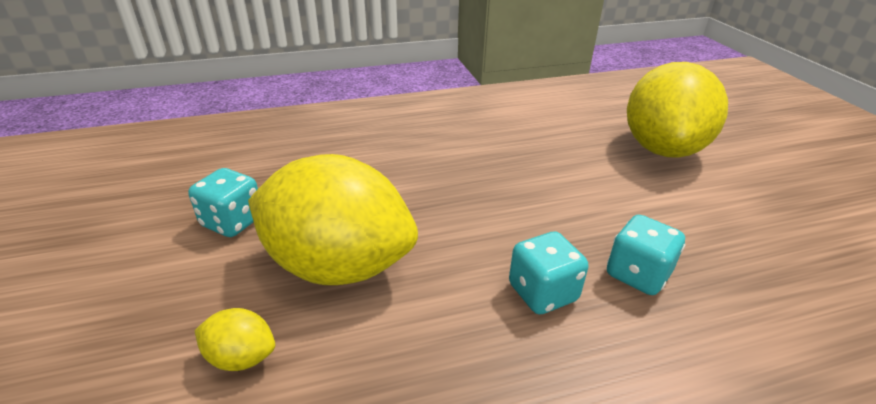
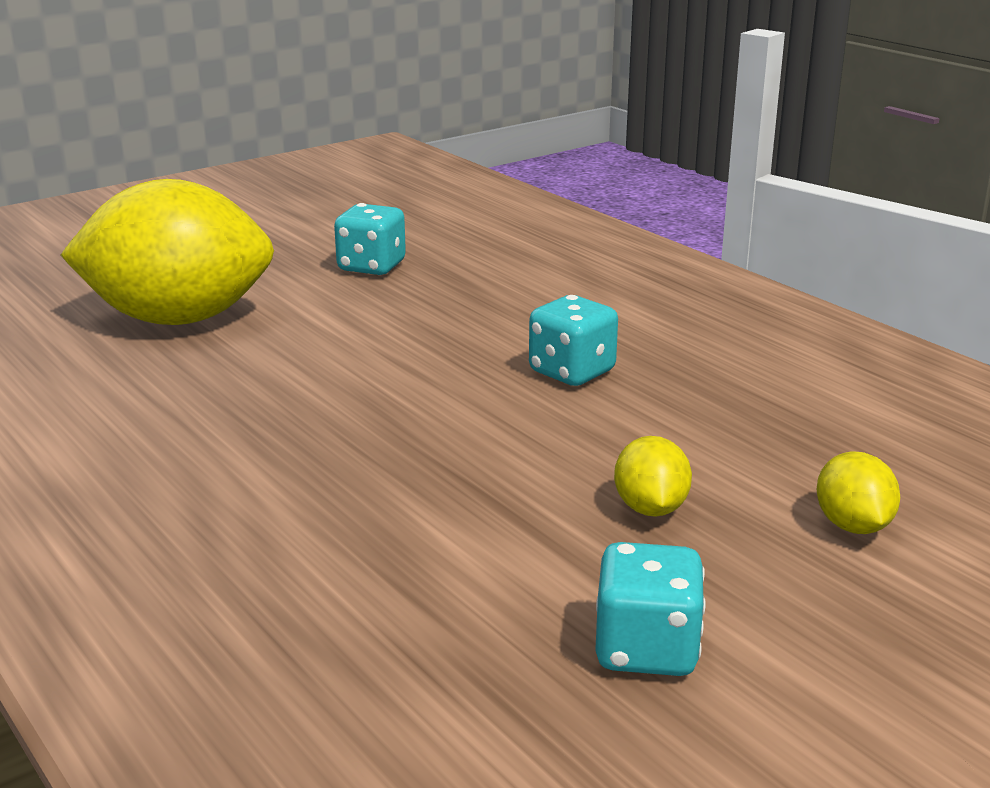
camera: 110 degrees left, 10 degrees down
yellow lemon [248,154,418,285] -> yellow lemon [614,436,692,517], size x0.40
turquoise dice [607,215,685,295] -> turquoise dice moved to [334,203,406,275]

